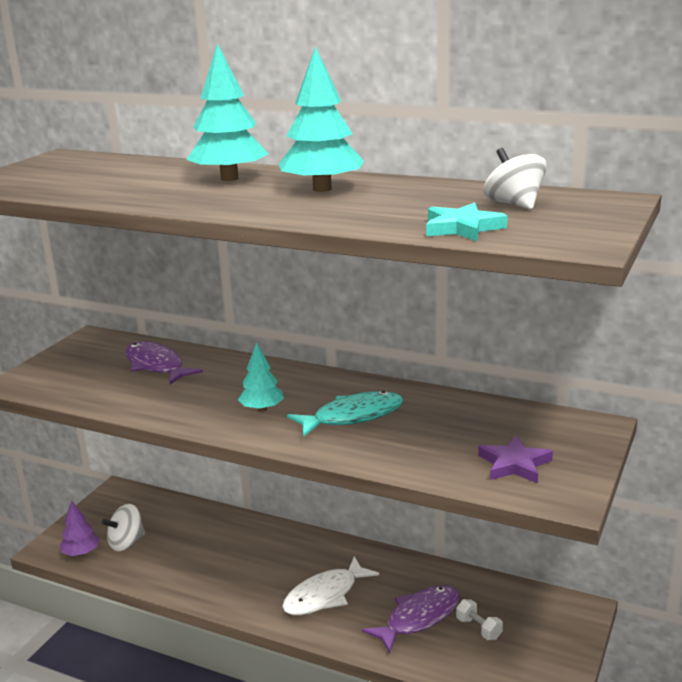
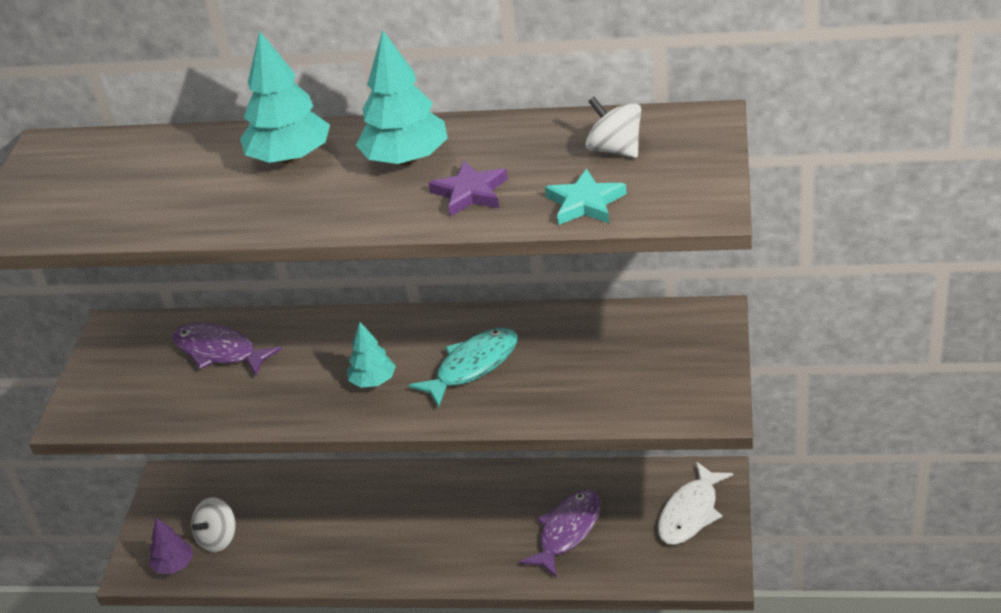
camera: 15 degrees left, 15 degrees up
white fish [282,556,379,615] -> white fish moved to [658,462,733,545]
white dumbbell [456,599,503,640] -> none
purple star [478,435,553,483] -> purple star moved to [428,161,508,217]

